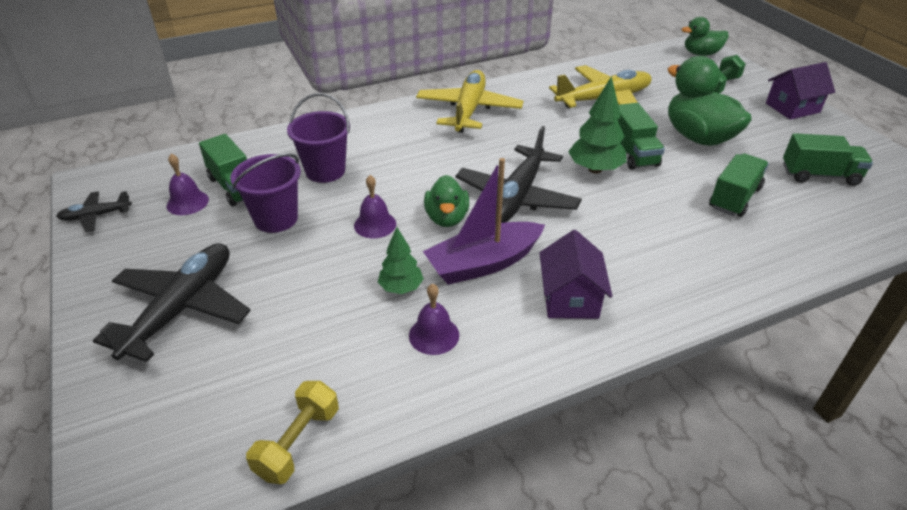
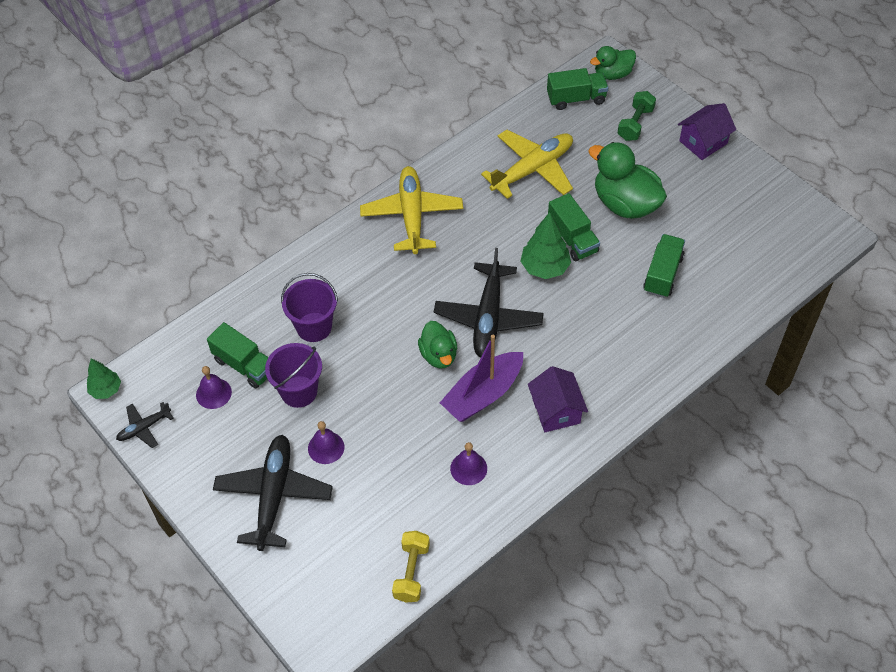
camera: 15 degrees left, 15 degrees up
purple bell [354,175,396,238] -> purple bell moved to [308,421,344,464]
green tree [378,227,424,294] -> green tree moved to [87,358,121,399]
green truck [783,133,873,186] -> green truck moved to [547,68,608,110]

